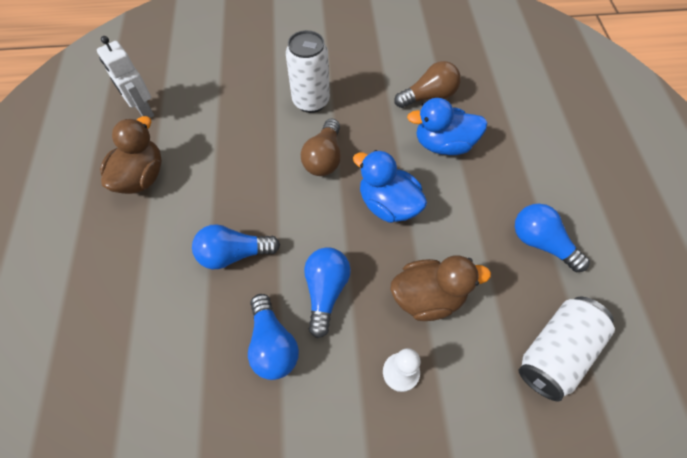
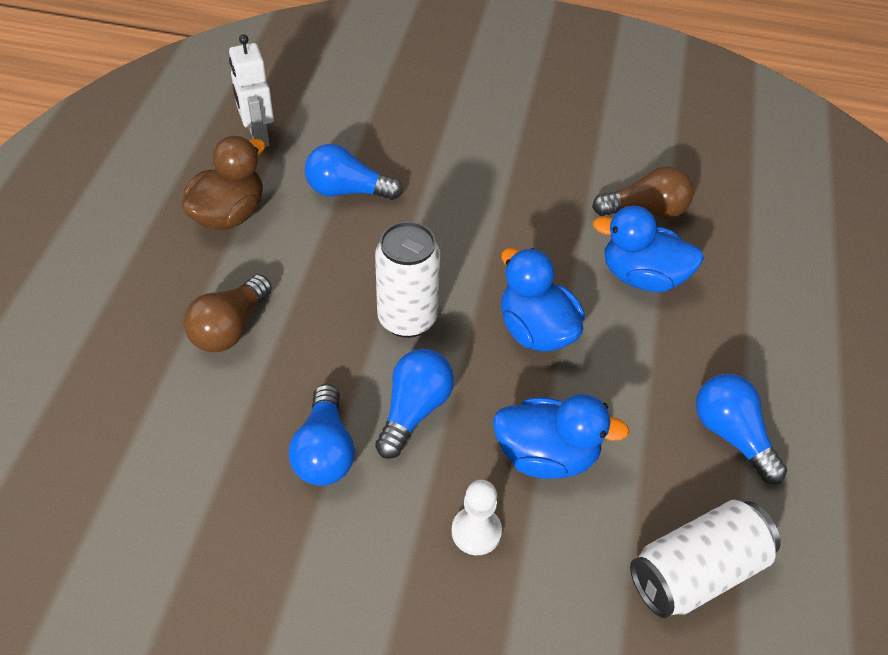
camera: 15 degrees right, 10 degrees down
blue light bulb [192,224,280,269] -> blue light bulb moved to [305,144,403,200]
white can [286,30,330,113] -> white can moved to [375,221,440,338]
brown light bulb [301,119,341,176] -> brown light bulb moved to [184,274,272,352]
brown duck [390,255,491,321] -> blue duck [493,394,630,479]

